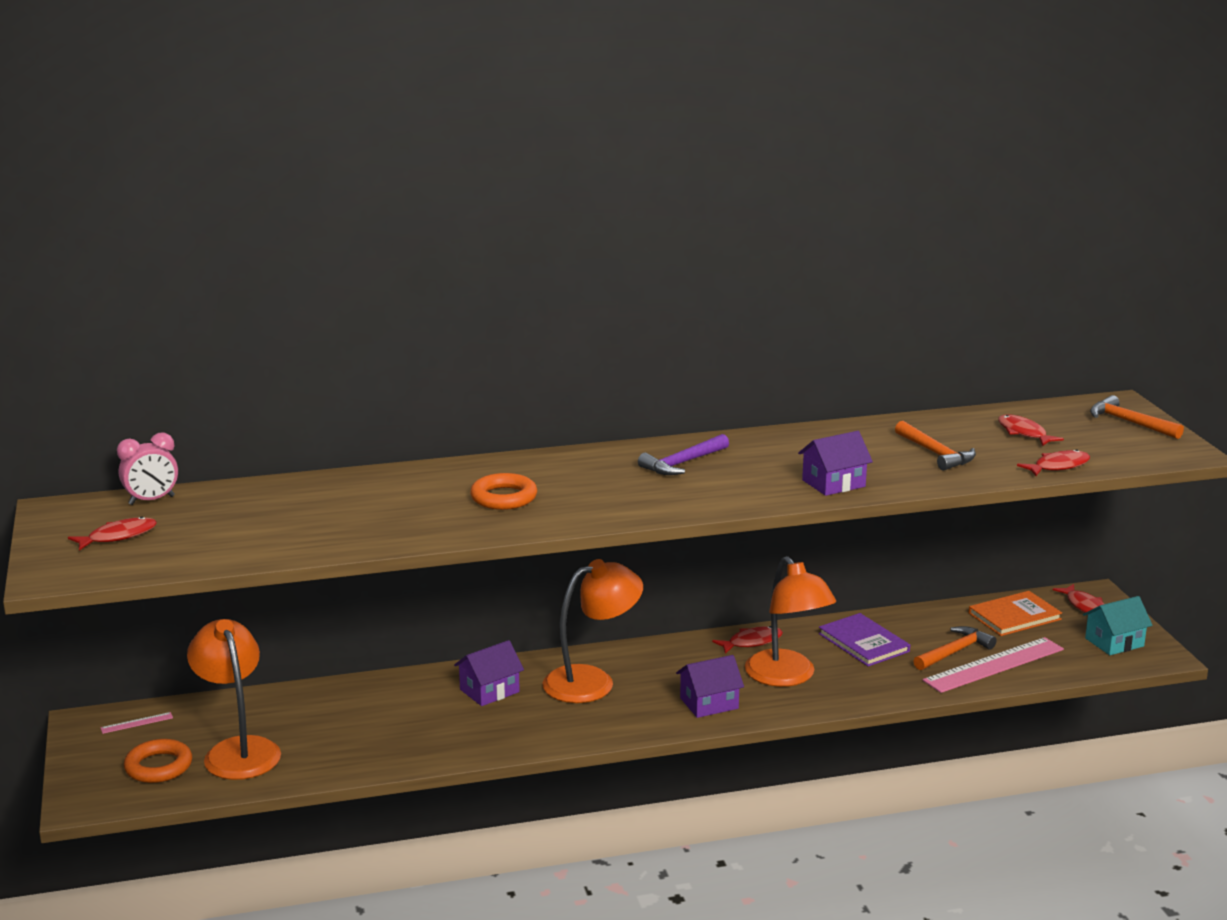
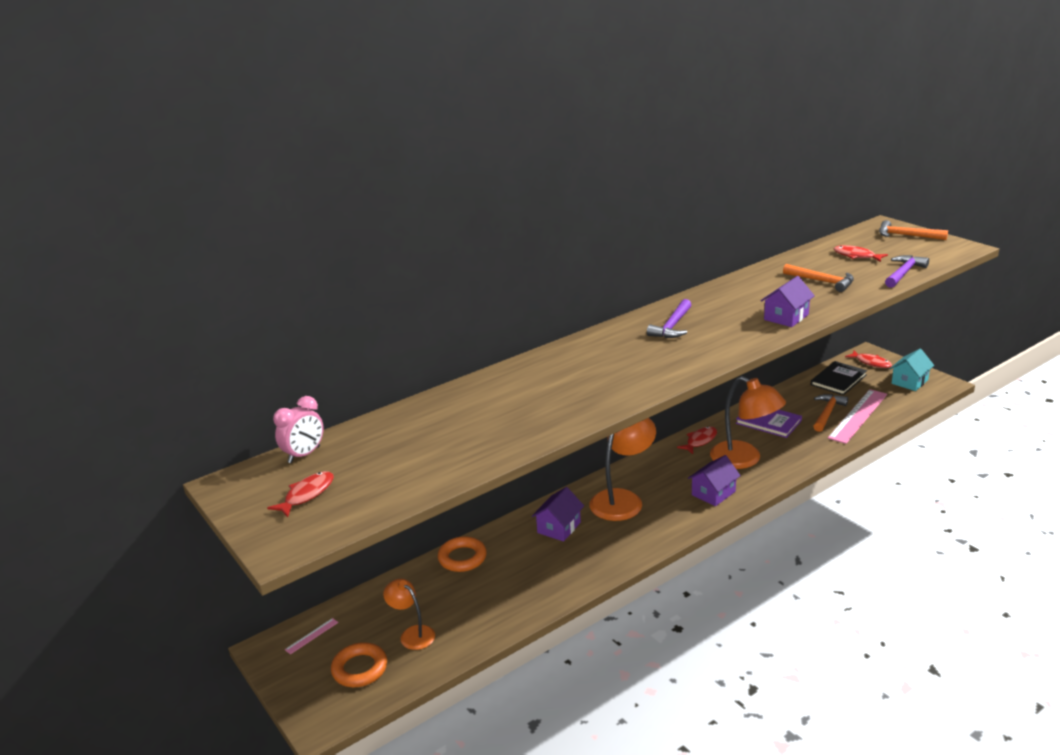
camera: 20 degrees left, 5 degrees up
orange lamp [187,619,281,780] -> orange lamp [383,579,435,650], size x0.56
orange ring [470,473,537,510] -> orange ring moved to [438,536,487,572]
orange book [969,591,1062,636] -> black book [811,361,867,395]
red fish [1017,449,1090,476] -> purple hammer [885,255,929,288]

